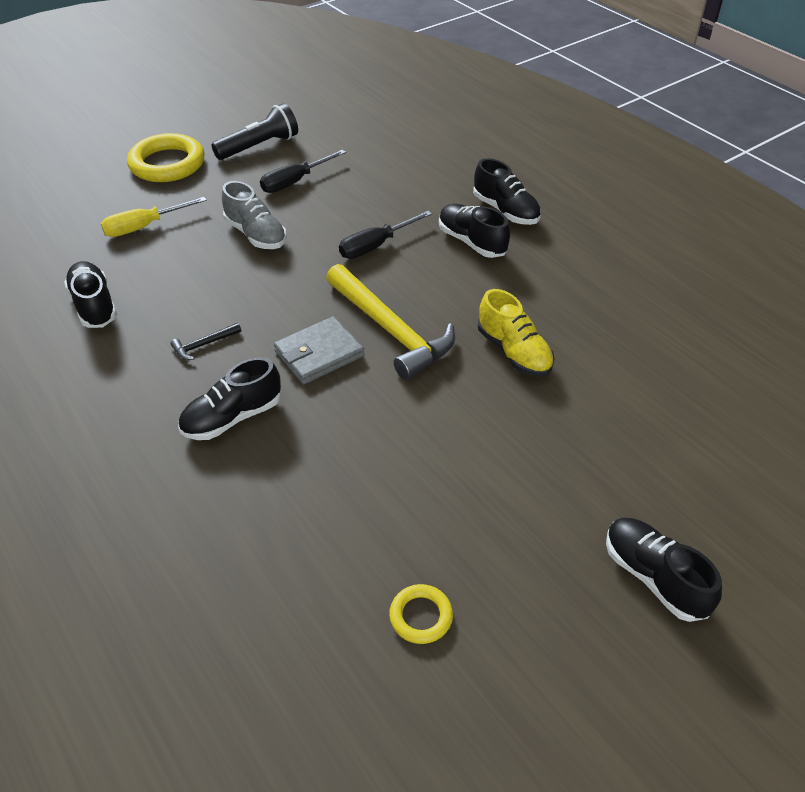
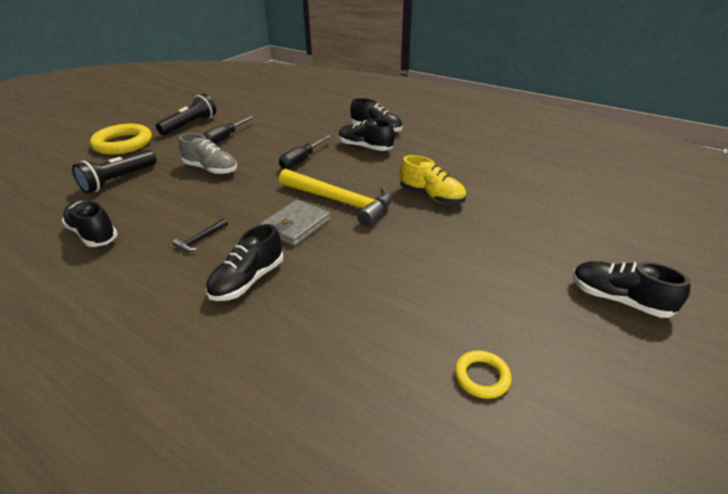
camera: 20 degrees left, 10 degrees down
yellow screwdriver [101,197,207,237] -> black flashlight [72,150,157,193]

